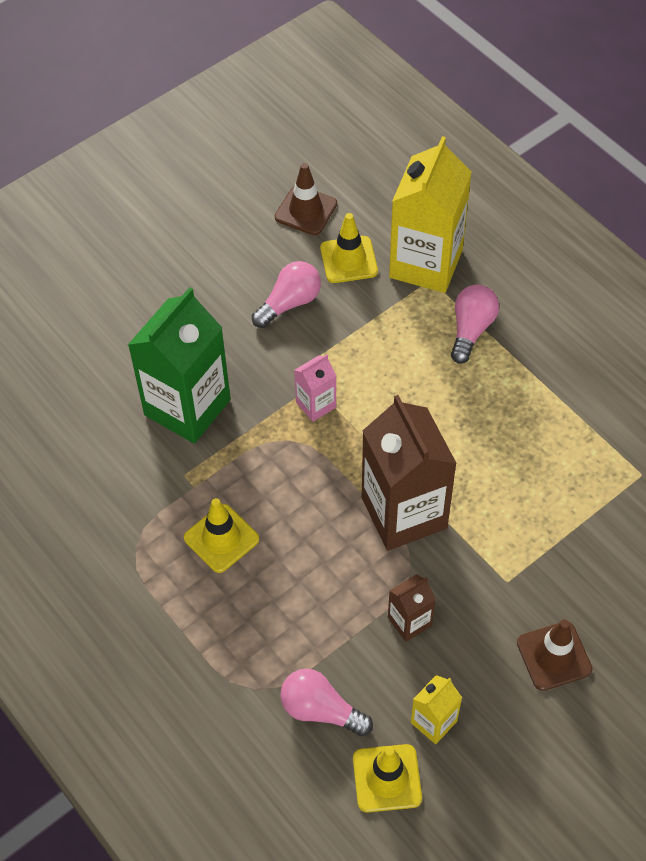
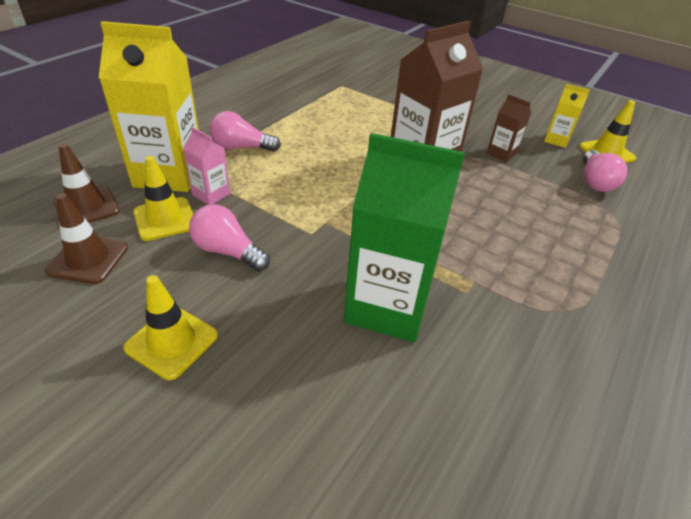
camera: 110 degrees left, 15 degrees down
yellow traffic cone [184,498,259,573] -> yellow traffic cone moved to [123,275,218,380]
pink carton [294,354,336,422] -> pink carton moved to [183,127,230,205]
brown traffic cone [517,619,593,691] -> brown traffic cone moved to [53,143,120,223]

